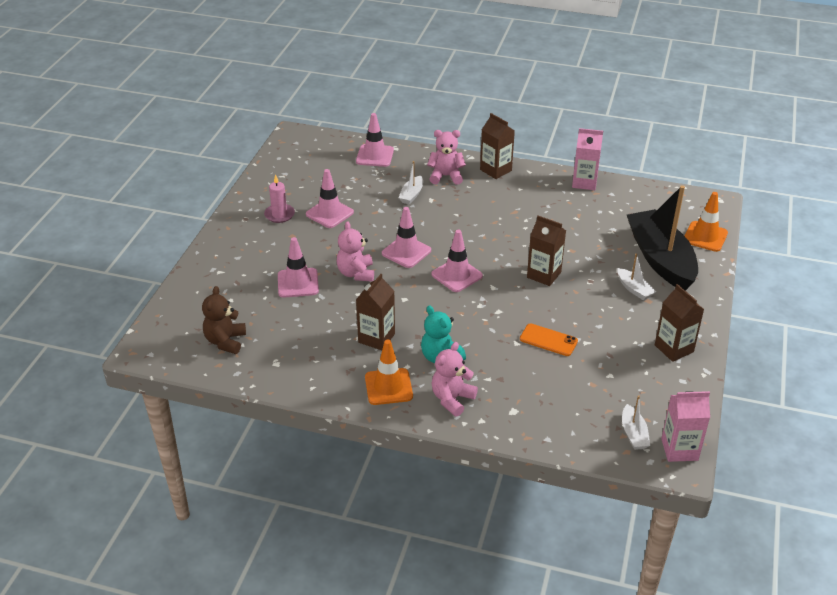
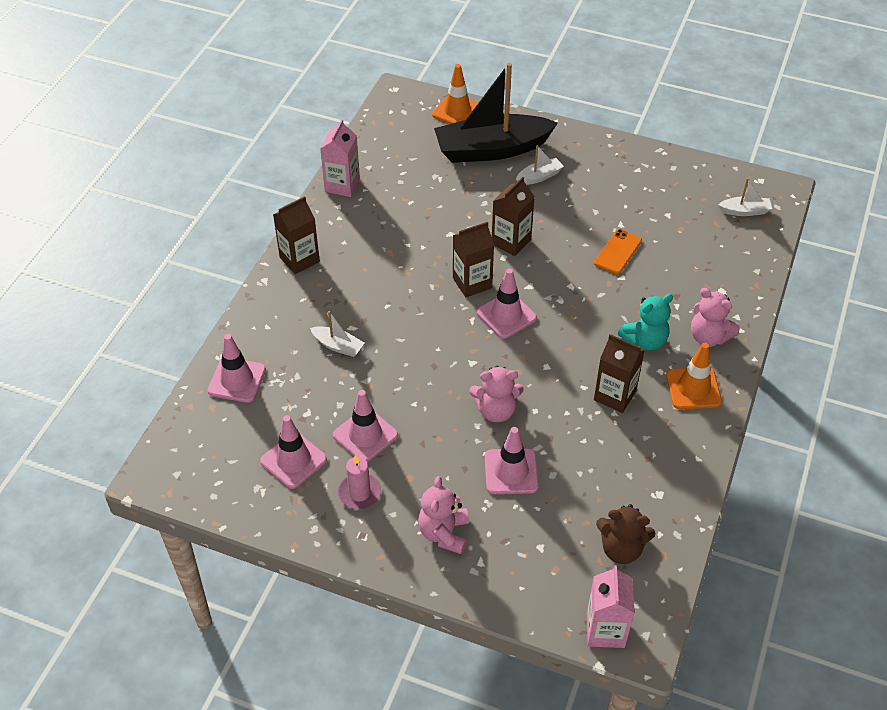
camera: 85 degrees left, 10 degrees up
pink traffic cone [382,207,431,268] -> pink traffic cone moved to [260,415,327,489]
pink teddy bear [427,130,466,185] -> pink teddy bear moved to [418,476,469,554]
brown carton [655,284,704,362] -> brown carton moved to [453,222,494,297]
pink carton [661,391,710,462] -> pink carton moved to [587,565,635,648]

